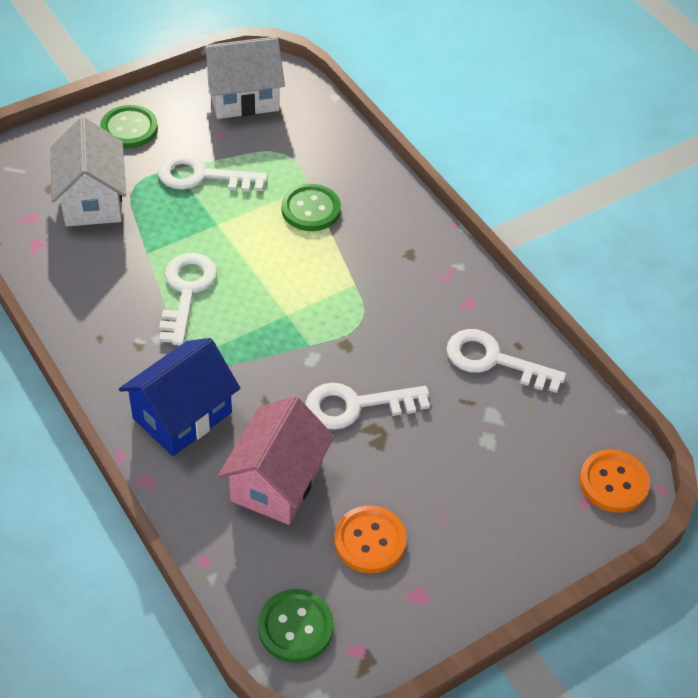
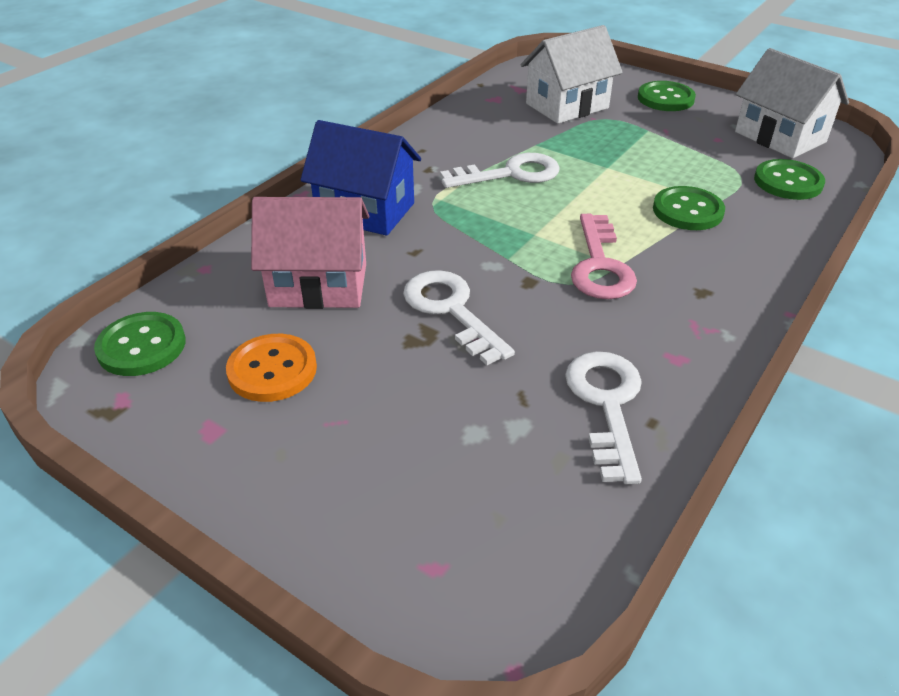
camera: 70 degrees right, 10 degrees down
white key [158,154,268,192] -> none
orange button [579,449,650,513] -> none
none -> pink key [571,214,637,299]
none -> green button [754,159,825,200]

